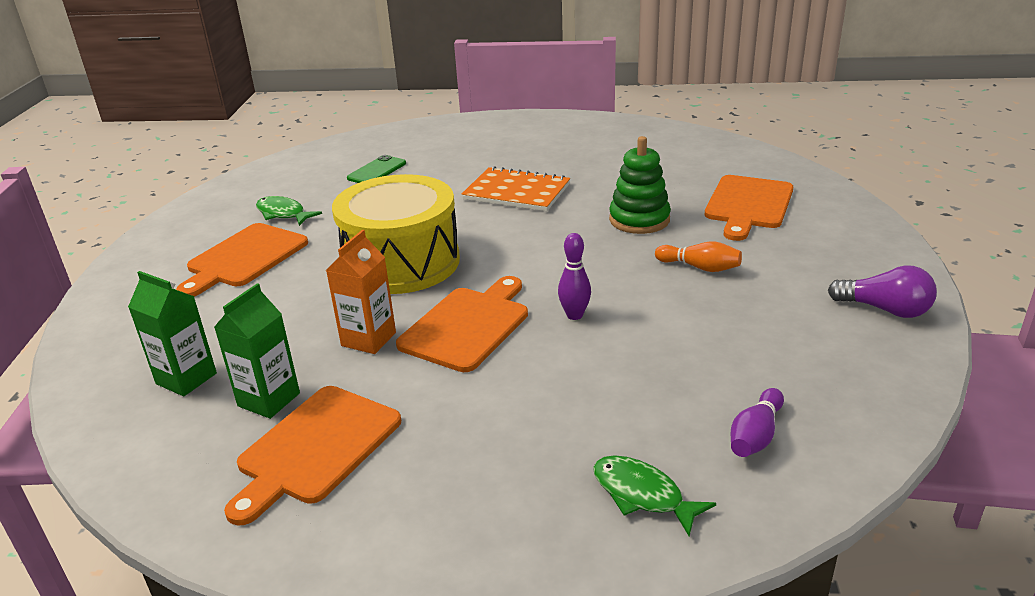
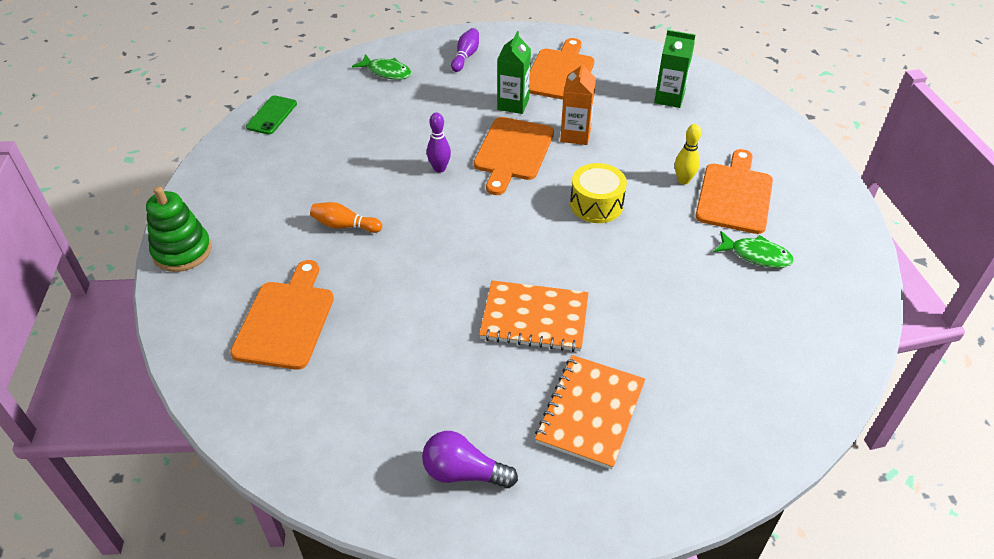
camera: 165 degrees right, 15 degrees up
green carton [214,283,300,419] -> green carton moved to [497,31,531,114]
yellow drum [332,174,460,294] -> yellow drum [570,163,627,223], size x0.54
green phone [347,155,406,183] -> green phone moved to [246,95,297,135]
green stacking toy [609,136,671,234] -> green stacking toy moved to [146,186,212,272]
purple bowling pin [731,388,784,457] -> purple bowling pin moved to [451,28,479,72]
purple light bulb [828,265,937,318] -> purple light bulb moved to [422,431,518,488]
none -> orange notebook [535,355,645,469]
none -> yellow bowling pin [675,124,701,184]

